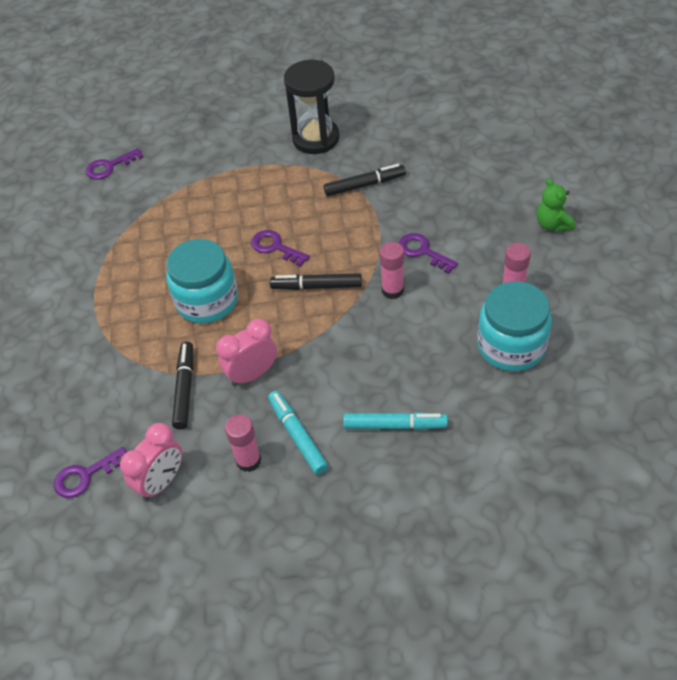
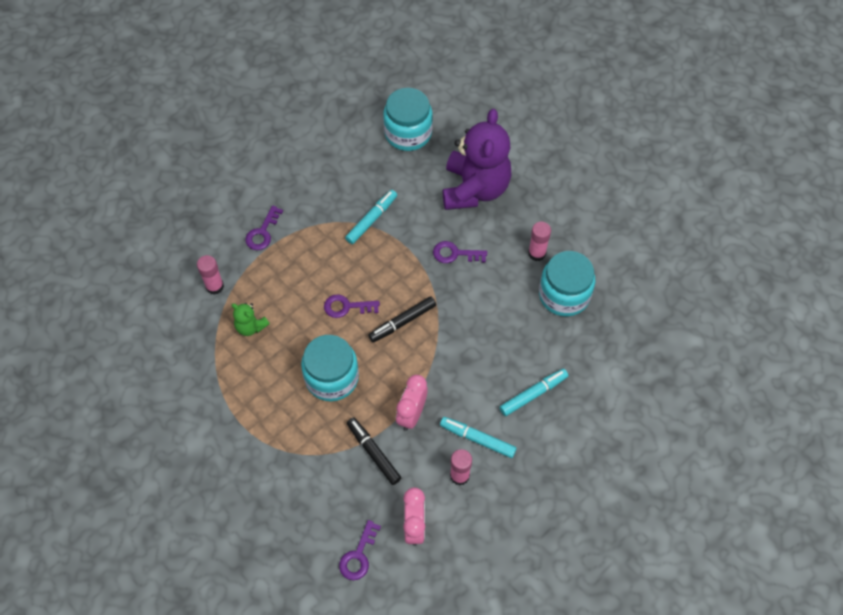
camera: 40 degrees left, 10 degrees up
purple key [86,148,143,179] -> purple key moved to [245,206,283,250]
black hourglass [284,60,340,154] -> none
black marker [323,164,406,196] -> turquoise marker [345,190,397,244]
pink glue stick [380,242,404,299] -> pink glue stick moved to [197,255,224,295]
green teddy bear [536,178,575,232] -> green teddy bear moved to [231,303,270,336]
none -> turquoise jar [383,88,433,151]
none -> purple teddy bear [443,109,512,210]

